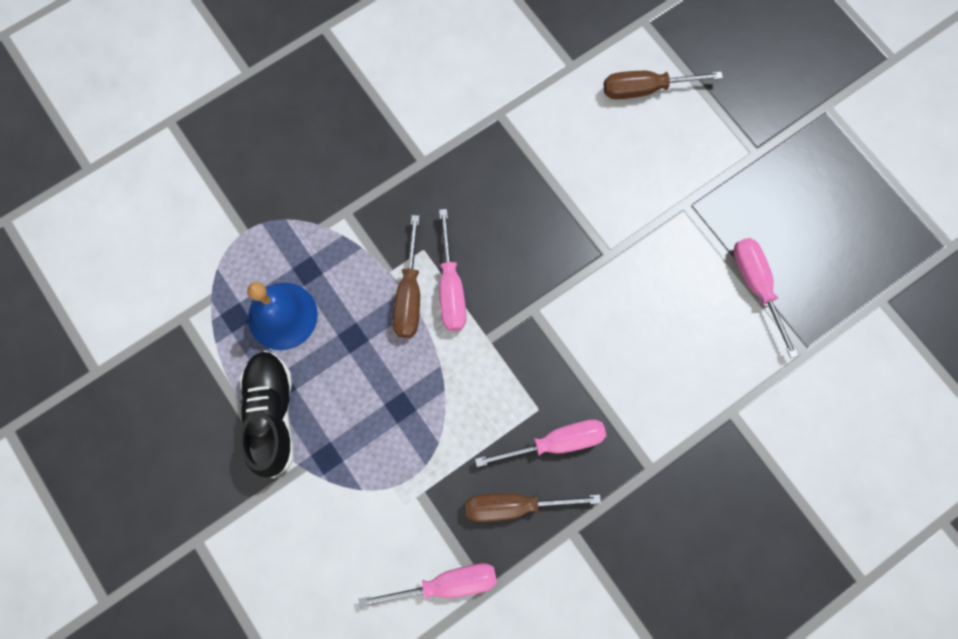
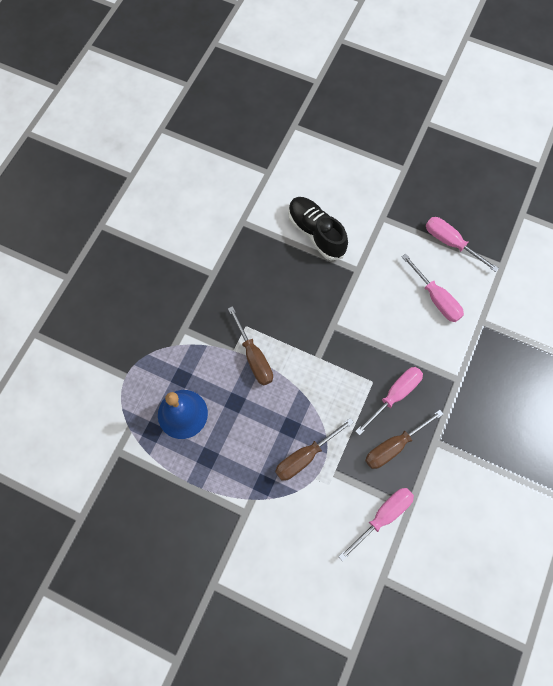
camera: 30 degrees left, 5 degrees down
black shoe [240,351,294,478] -> black shoe moved to [288,197,348,261]
pink screwdriver [439,209,466,331] -> pink screwdriver moved to [402,254,464,322]
brown screwdriver [604,71,723,99] -> brown screwdriver moved to [275,418,354,481]

